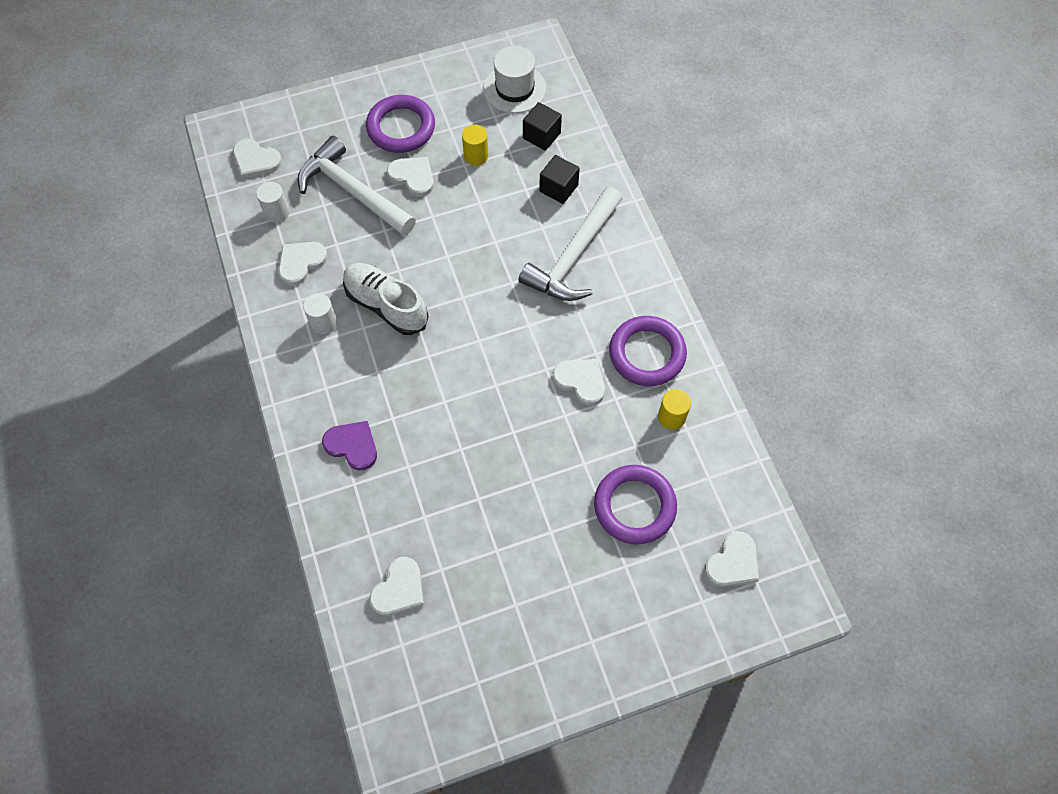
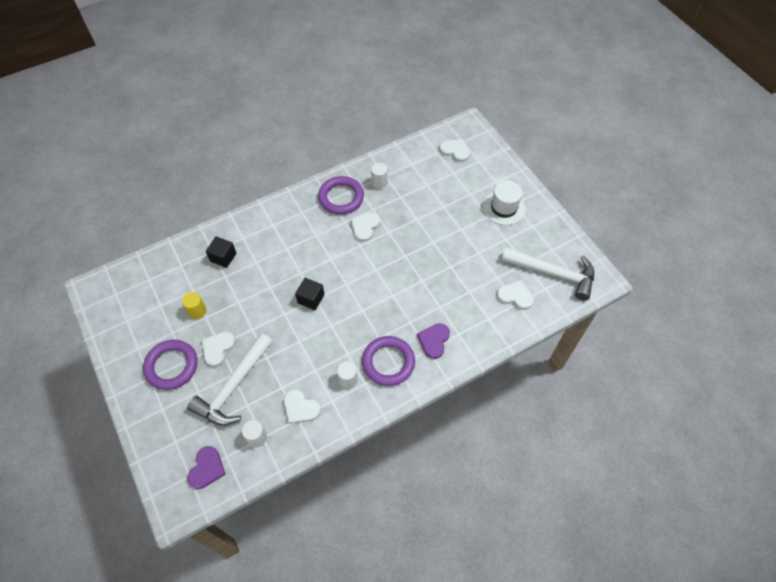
camera: 100 degrees left, 5 degrees down
white heart [233,139,282,178] -> purple heart [187,446,226,489]
white shoe [343,263,429,335] -> none
white hat [484,46,546,113] -> white hat moved to [483,181,526,225]
white hammer [518,187,622,301] -> white hammer moved to [502,247,594,301]
black cube [523,102,562,151] -> black cube moved to [295,278,325,310]
purple ring [594,465,677,545] -> purple ring moved to [362,336,415,386]
yellow cylinder [658,389,691,430] -> white cylinder [371,163,387,189]

